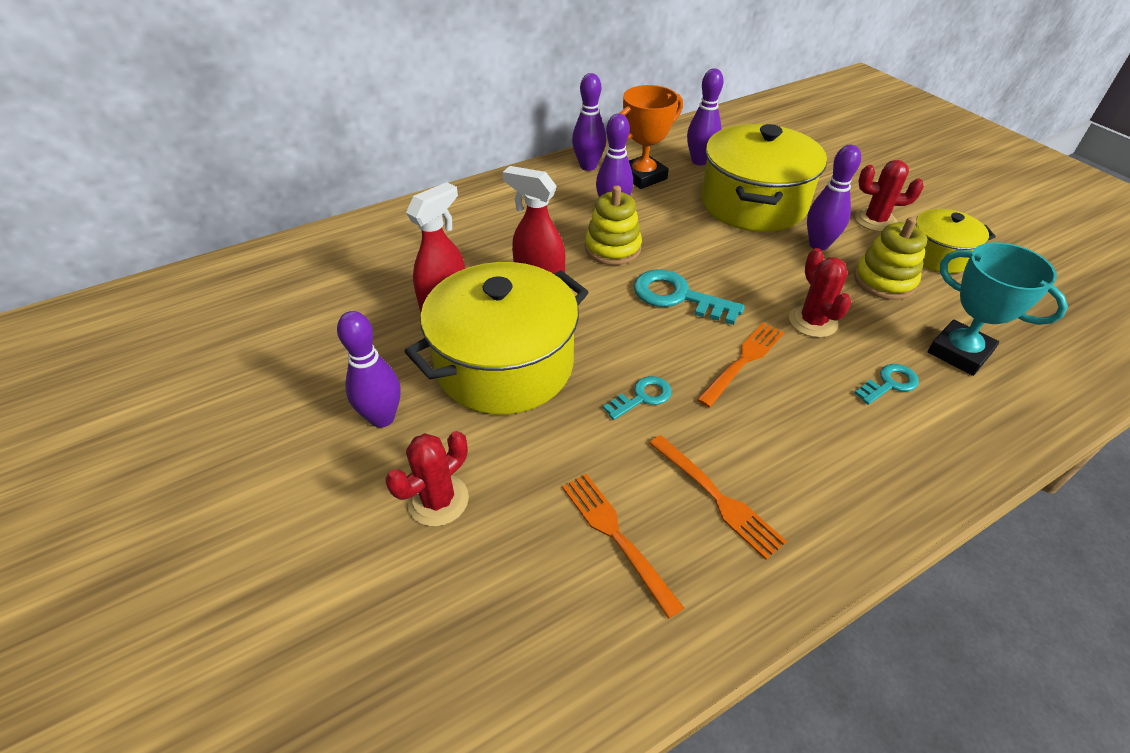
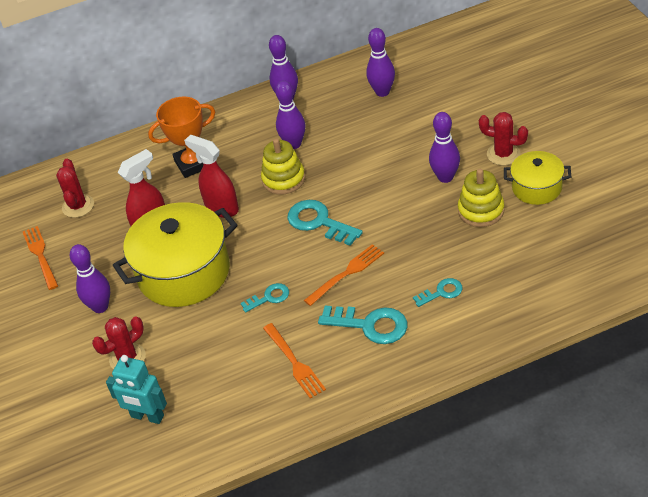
camera: 15 degrees right, 0 degrees up
orange fork [562,474,684,619] -> orange fork moved to [23,226,58,290]
orange trophy [619,85,683,189] -> orange trophy moved to [148,97,215,178]
yellow pot [701,124,827,232] -> none
red cactus [789,248,851,338] -> red cactus moved to [56,159,94,218]
turquoise trophy [928,242,1068,376] -> none
none -> turquoise robot [106,355,167,424]
none -> turquoise key [318,306,408,344]

